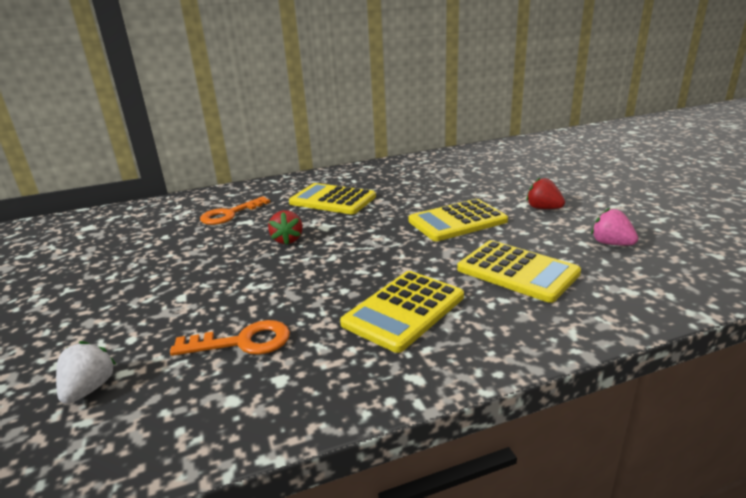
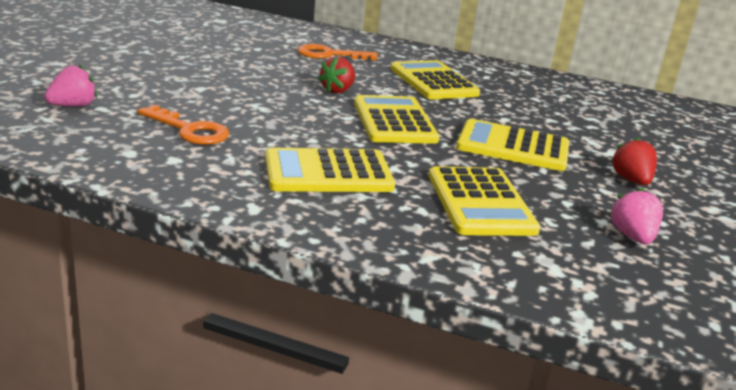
camera: 35 degrees right, 0 degrees up
white strawberry [56,341,117,404] -> pink strawberry [44,65,97,107]
none -> yellow calculator [354,95,439,144]

